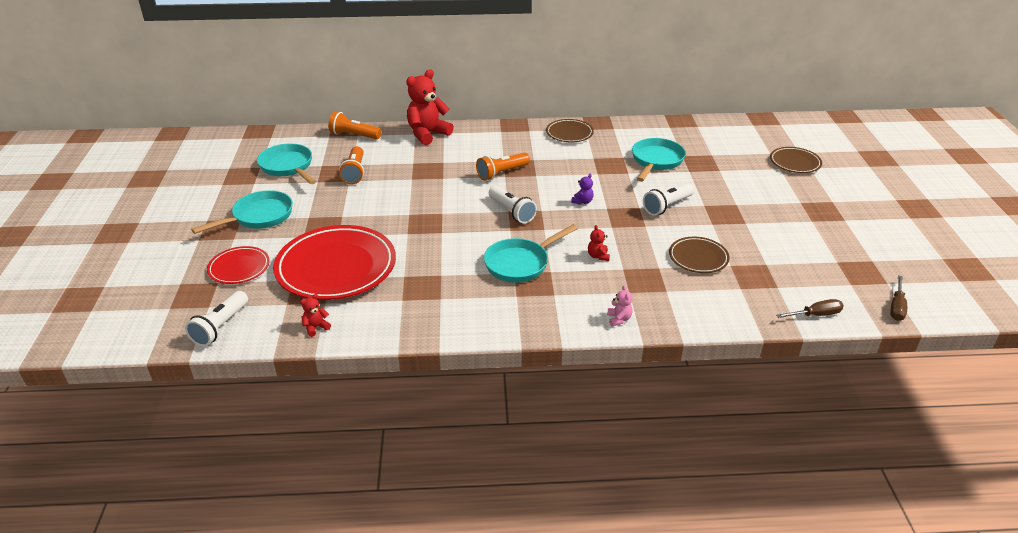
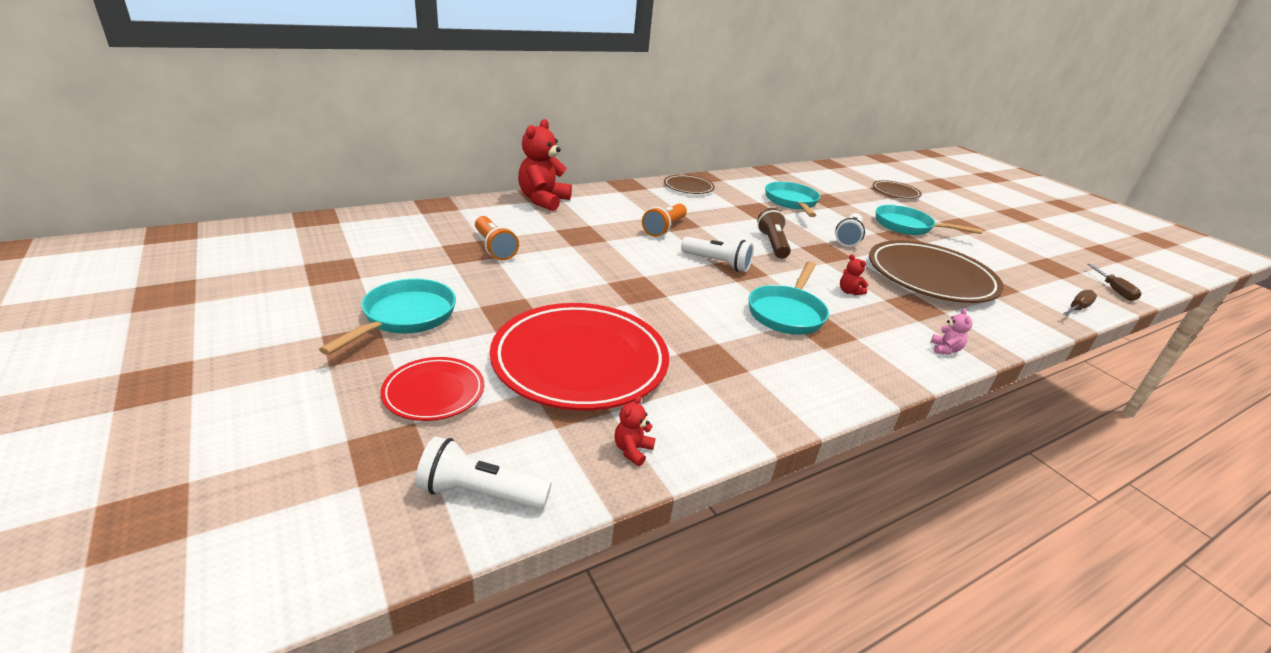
camera: 30 degrees left, 5 degrees down
white flashlight [185,291,248,347] -> white flashlight turned 105 degrees clockwise [415,436,552,509]
turquoise pan [257,144,316,184] -> turquoise pan moved to [876,205,983,235]
orange flashlight [328,111,381,139] -> none
purple teddy bear [571,174,594,205] -> brown flashlight [757,208,791,259]
pink teddy bear [607,285,633,326] -> pink teddy bear turned 45 degrees clockwise [931,309,972,354]
brown plate [669,237,730,273] -> brown plate [869,240,1004,303], size x1.99

